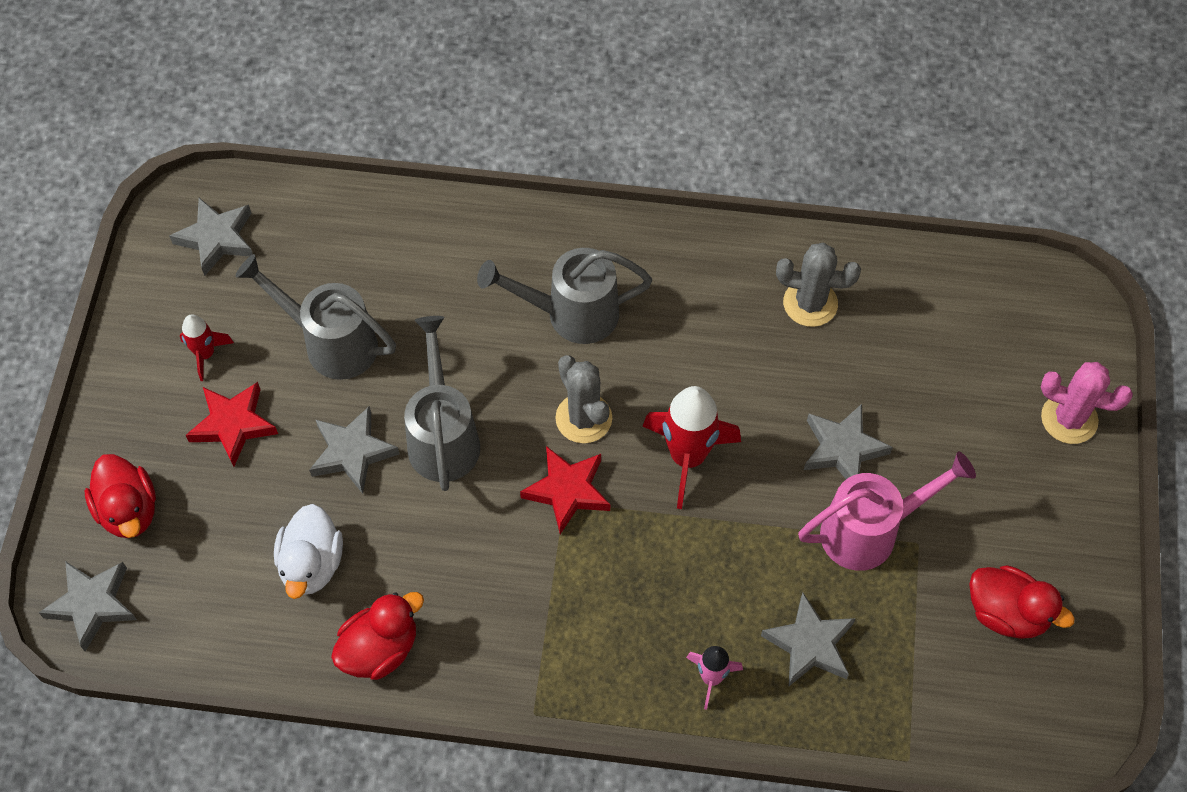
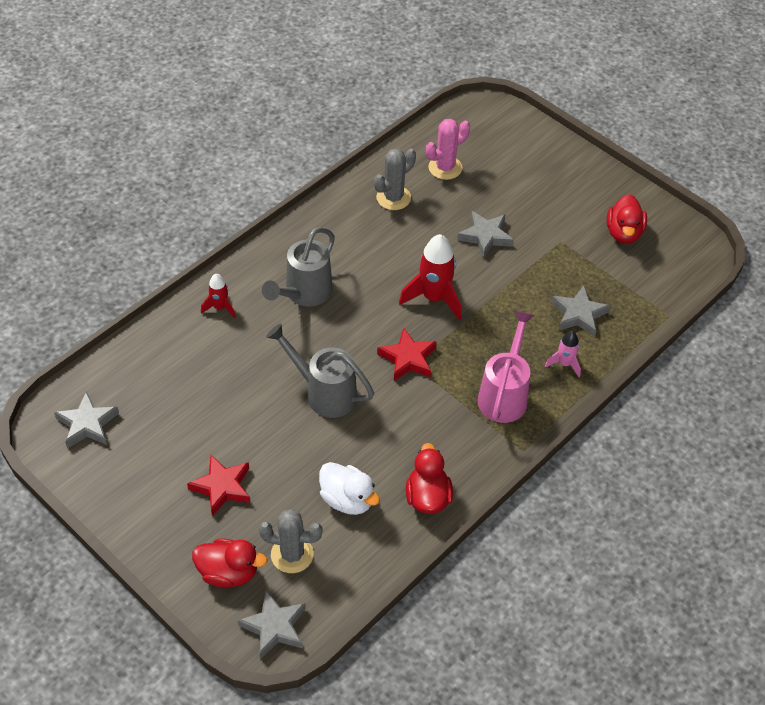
camera: 55 degrees left, 10 degrees down
red rocket [180,314,234,381] -> red rocket moved to [201,274,236,318]
grey watering can [235,254,396,380] -> none
grey star [309,406,399,494] -> none
grey cactus [555,355,612,443] -> grey cactus moved to [259,509,323,573]
pink watering can [798,452,976,571] -> pink watering can moved to [477,311,534,423]
red duck [969,565,1075,639] -> red duck turned 120 degrees clockwise [607,194,647,244]
pink cactus [1041,362,1133,444] -> pink cactus moved to [426,119,470,180]

